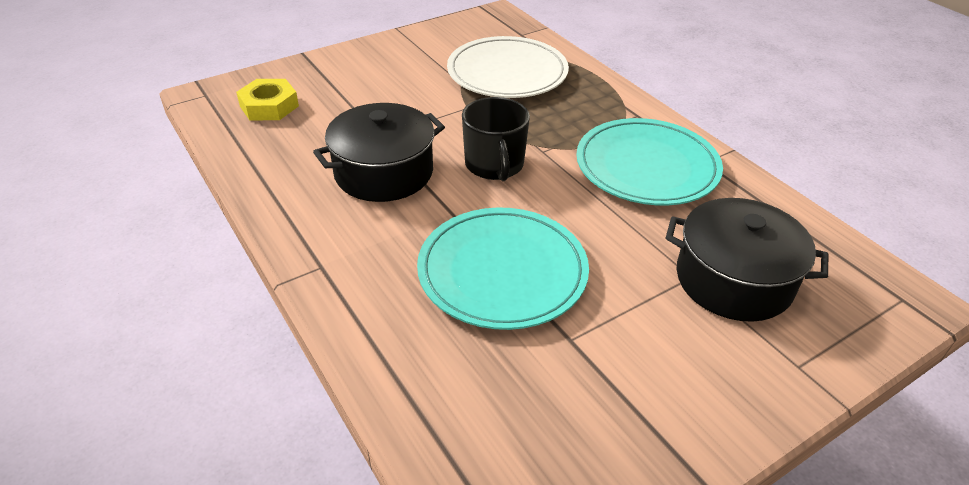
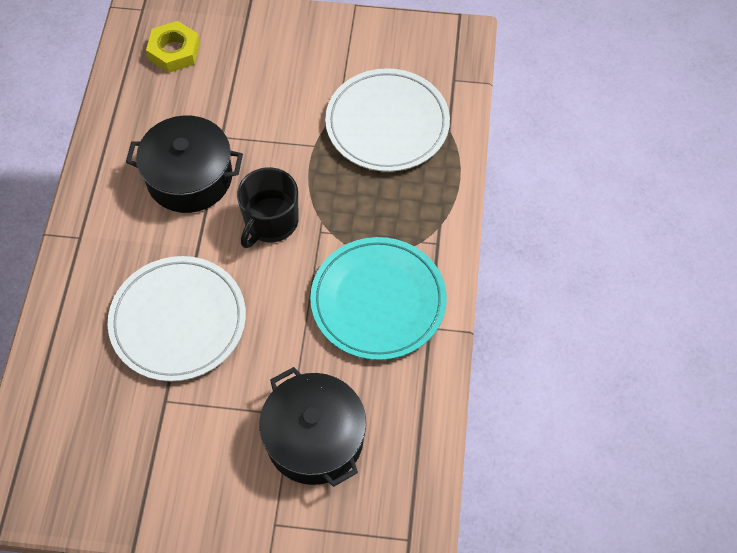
camera: 40 degrees right, 20 degrees up
turquoise plate [417,207,589,330] -> white plate [108,256,246,382]

